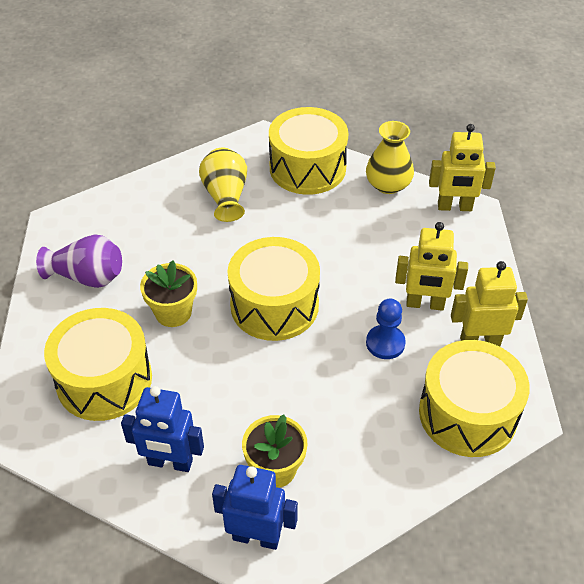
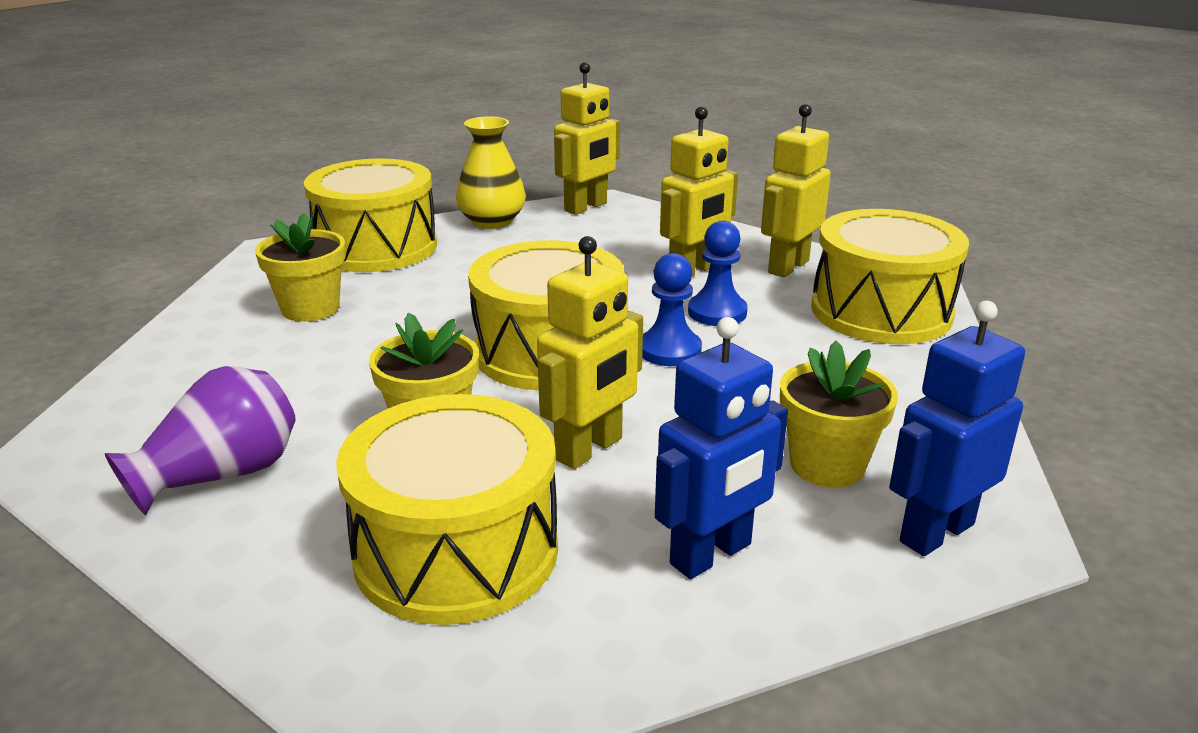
camera: 50 degrees left, 20 degrees down
yellow vase [199,147,247,222] -> yellow flower pot [255,213,346,322]
none -> yellow robot [537,236,643,469]
none -> blue pawn [642,253,702,366]

